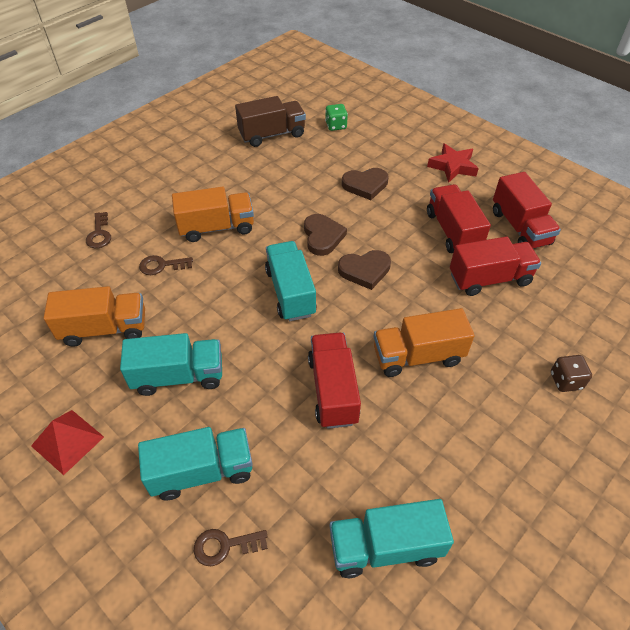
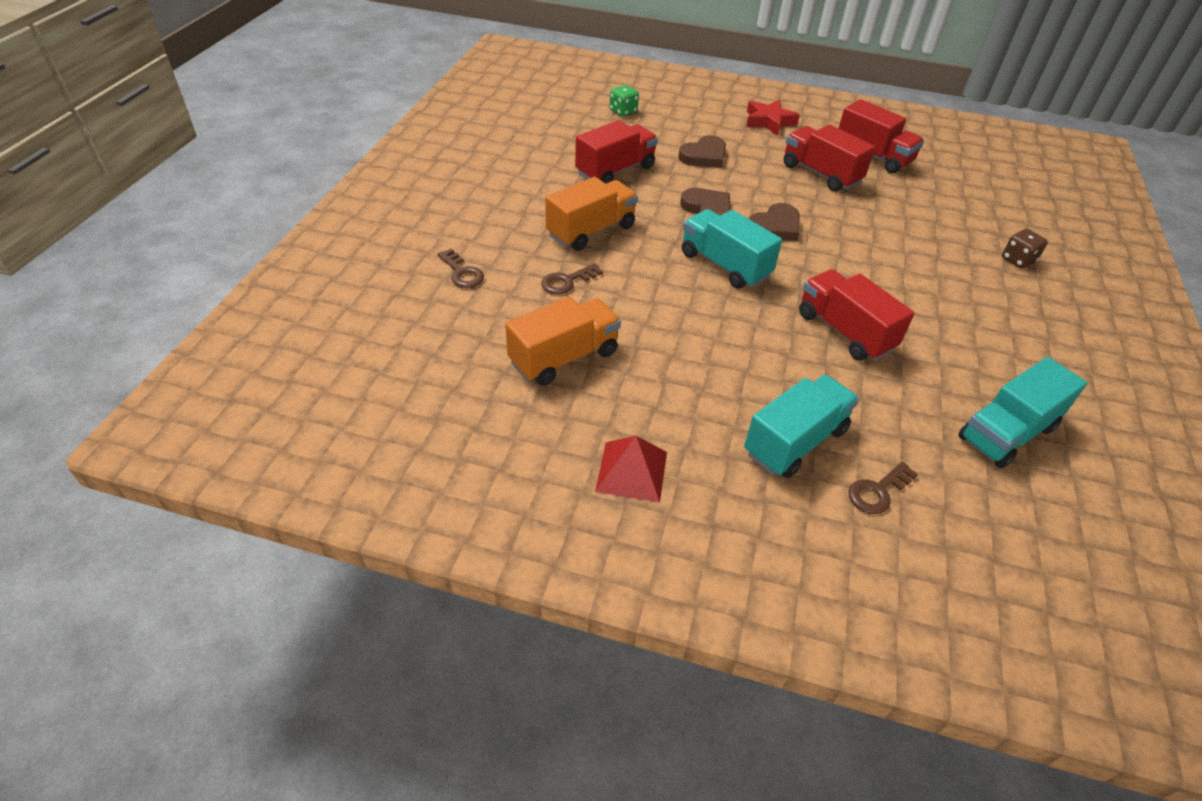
camera: 30 degrees left, 5 degrees down
turquoise truck [120,333,222,396] -> none
brown truck [235,96,306,147] -> none
orange truck [374,308,475,377] -> none
red truck [450,236,541,296] -> red truck moved to [575,120,658,184]

